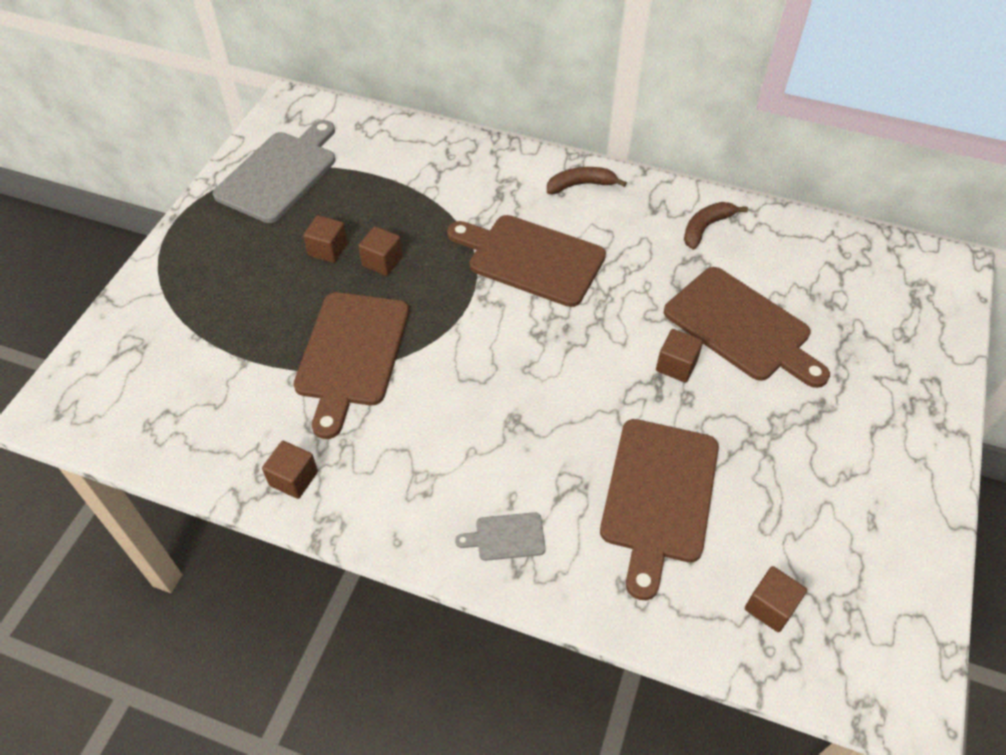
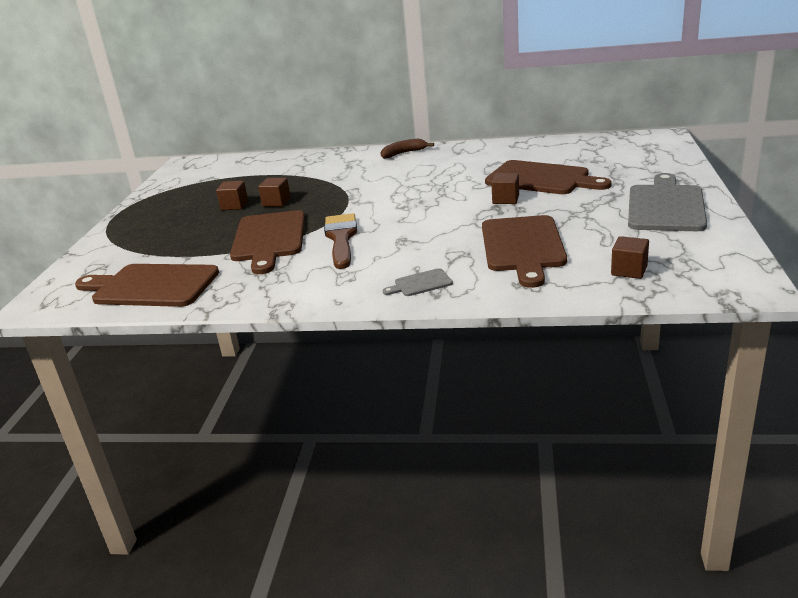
camera: 10 degrees left, 25 degrees down
grey cutting board [213,120,335,223] -> grey cutting board moved to [628,173,707,231]
brown cube [262,441,318,499] -> none
brown cutting board [447,215,606,307] -> brown cutting board moved to [75,264,219,307]
brown banana [684,202,748,250] -> none
none -> brown brush [324,213,357,269]

